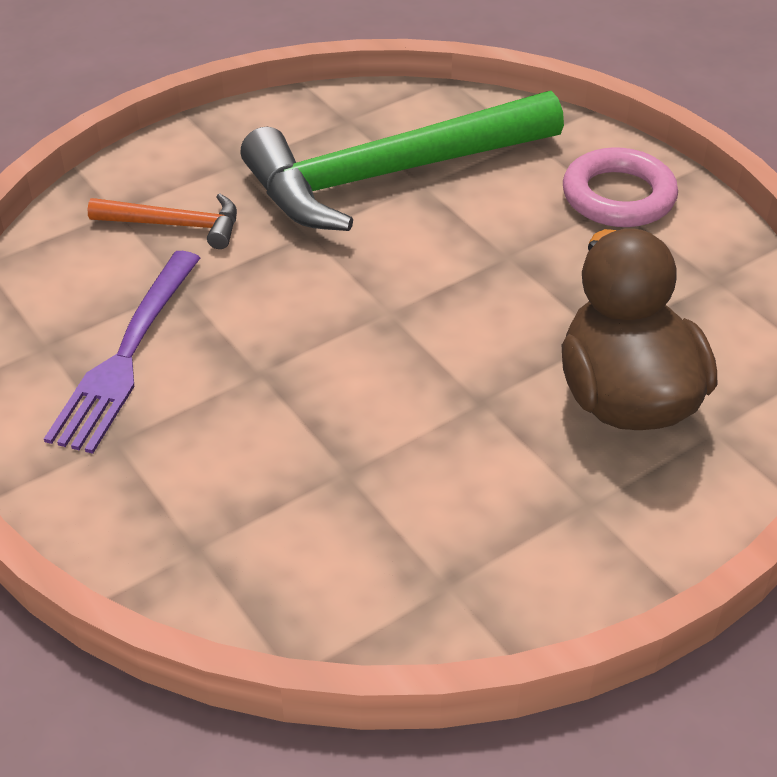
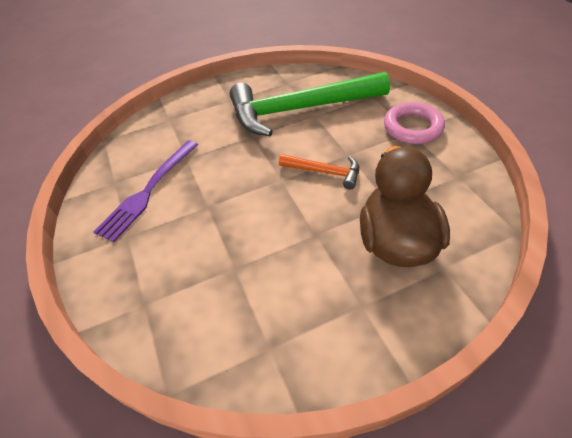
camera: 15 degrees right, 5 degrees up
orange hammer [87,194,237,249] -> orange hammer moved to [279,154,359,190]

